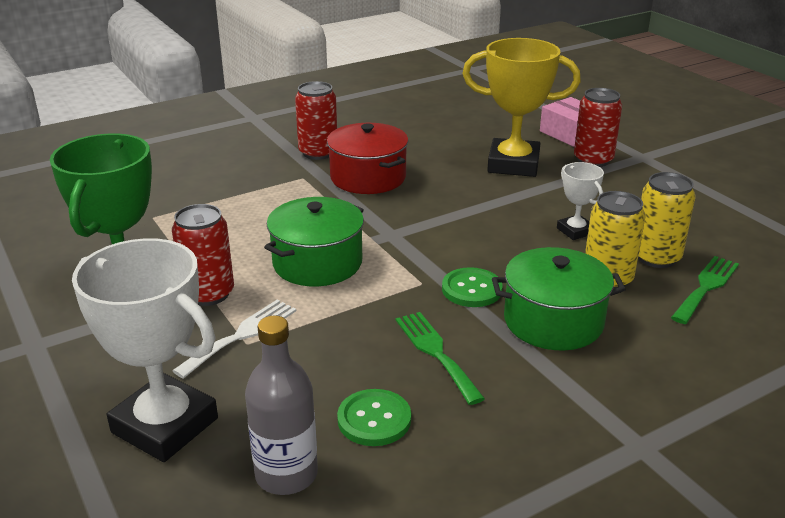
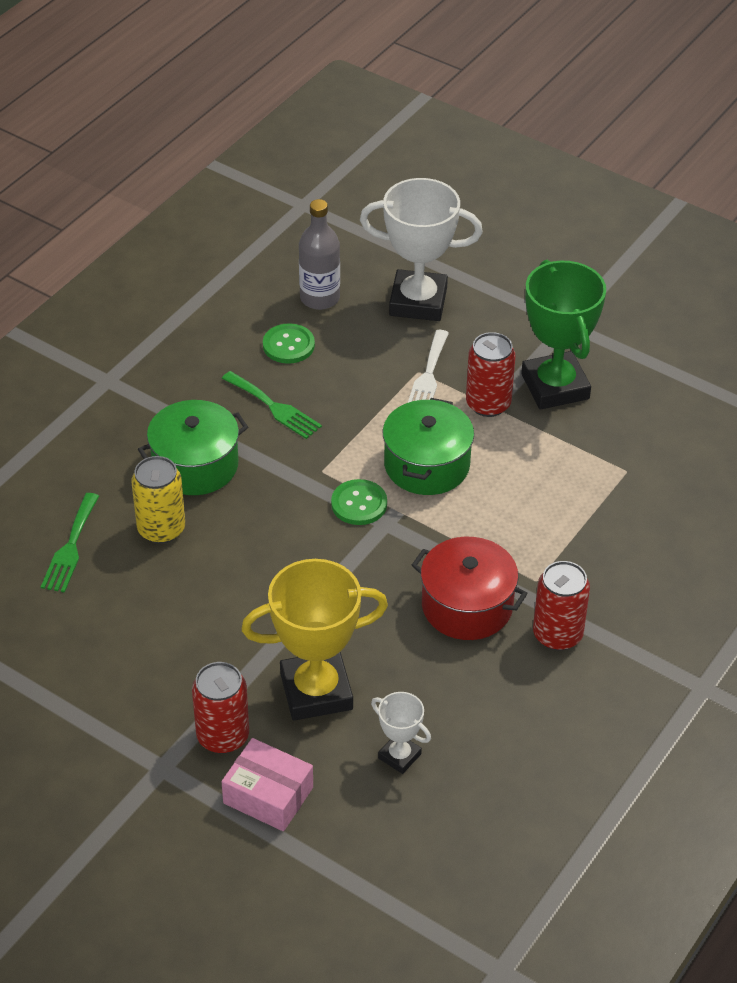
camera: 155 degrees right, 15 degrees up
green button [442,267,502,307] -> green button moved to [331,479,387,525]
white trophy [557,162,604,240] -> white trophy moved to [371,692,431,774]
yellow can [638,172,696,268] -> none

